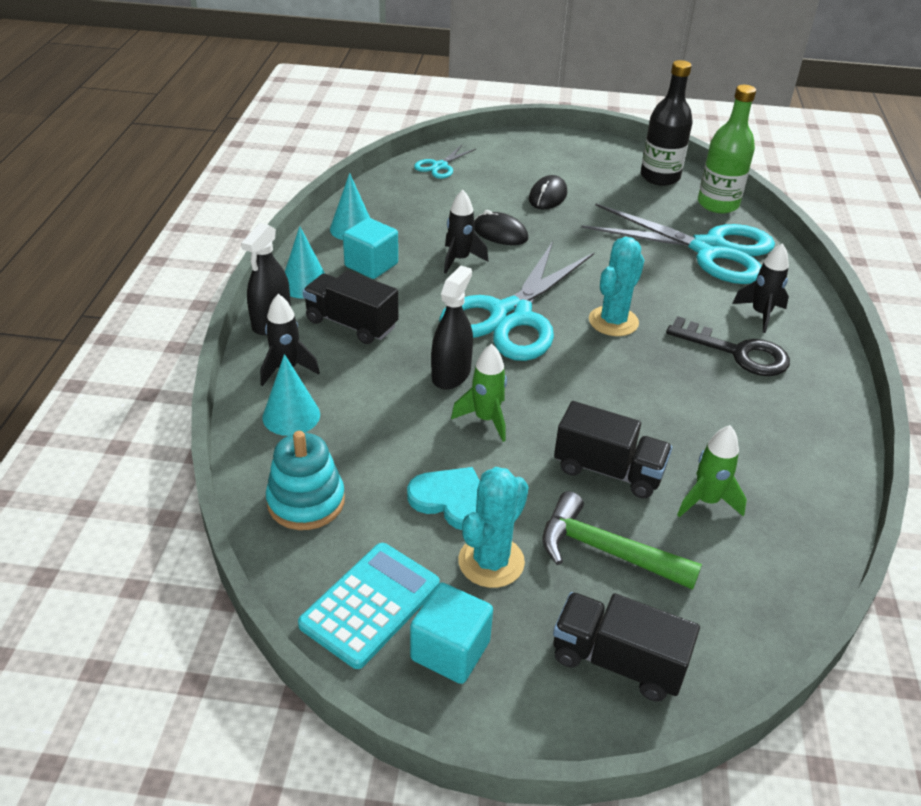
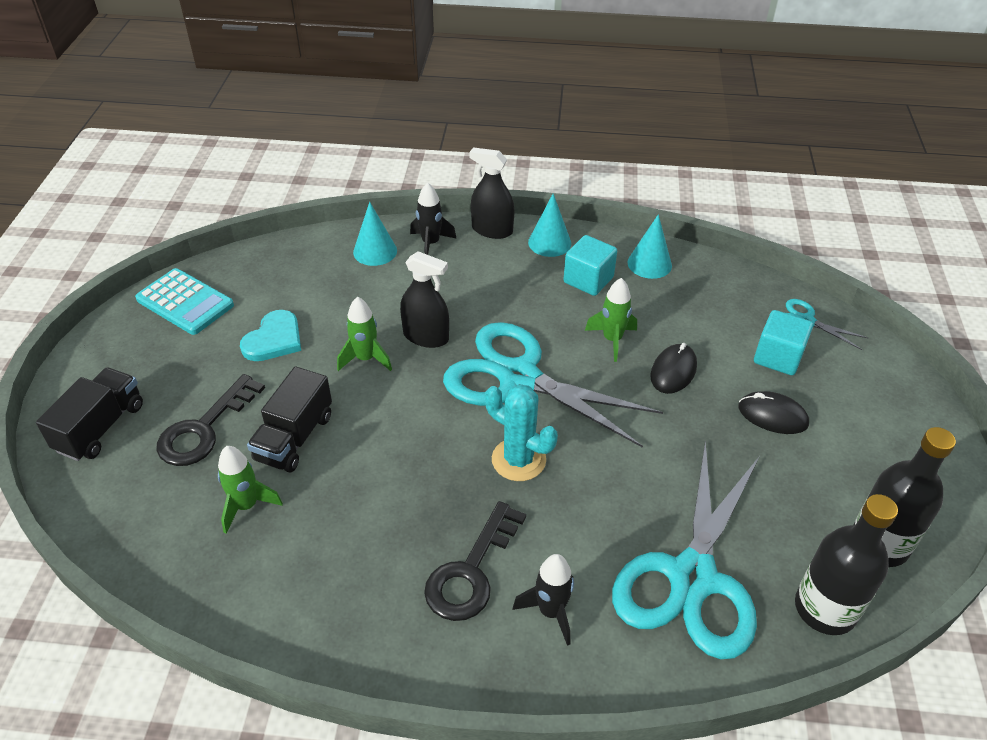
camera: 90 degrees right, 5 degrees up
turquoise stacking toy [266,431,345,530] -> none
black truck [303,270,398,344] -> none
turquoise cube [410,583,493,684] -> turquoise cube moved to [754,310,813,375]
black rocket [444,190,488,274] -> green rocket [585,278,637,362]
turquoise cactus [458,467,529,588] -> none
green hammer [543,491,702,590] -> black key [157,374,265,466]
green bottle [698,85,756,213] -> black bottle [795,494,898,635]

